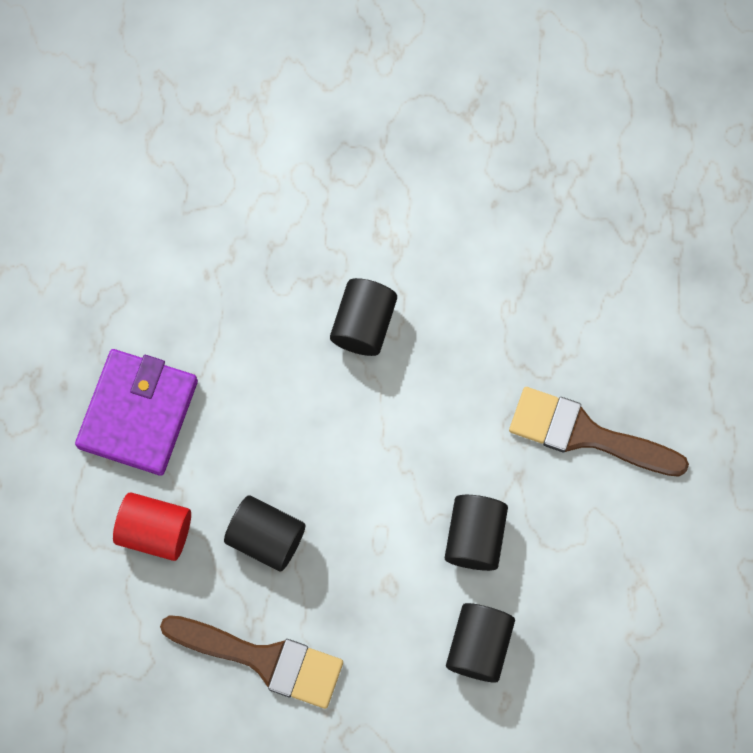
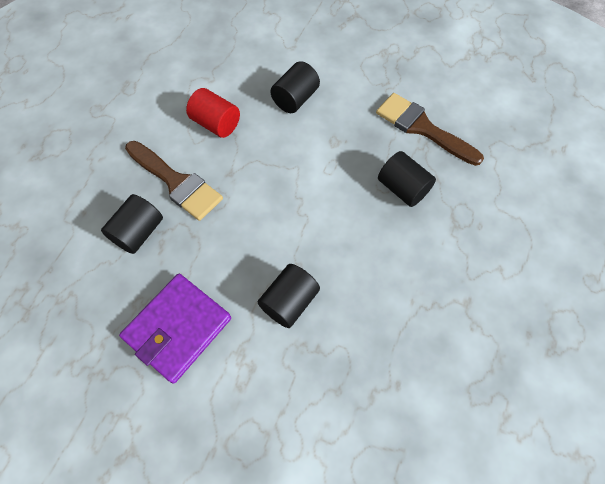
camera: 160 degrees left, 10 degrees down
purple wallet [75,349,198,476] -> purple wallet moved to [119,274,231,384]
red cylinder [113,492,191,561] -> red cylinder moved to [186,88,240,138]
black cylinder [445,495,508,571] -> black cylinder moved to [101,194,163,254]

